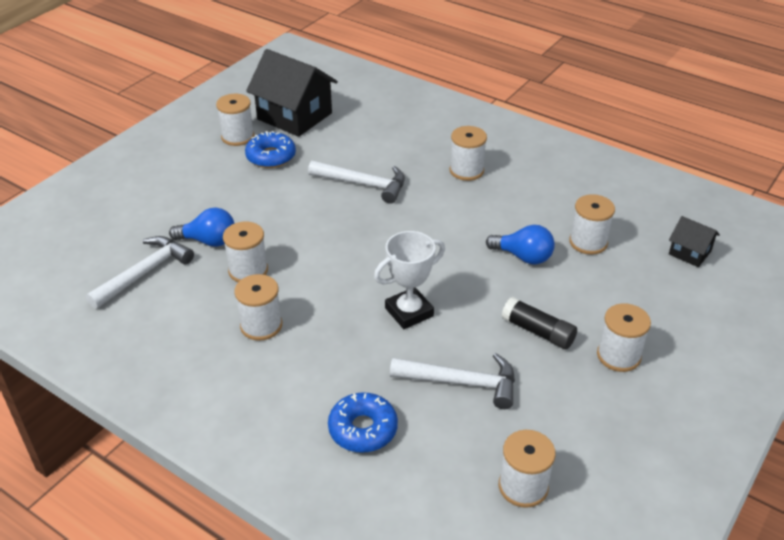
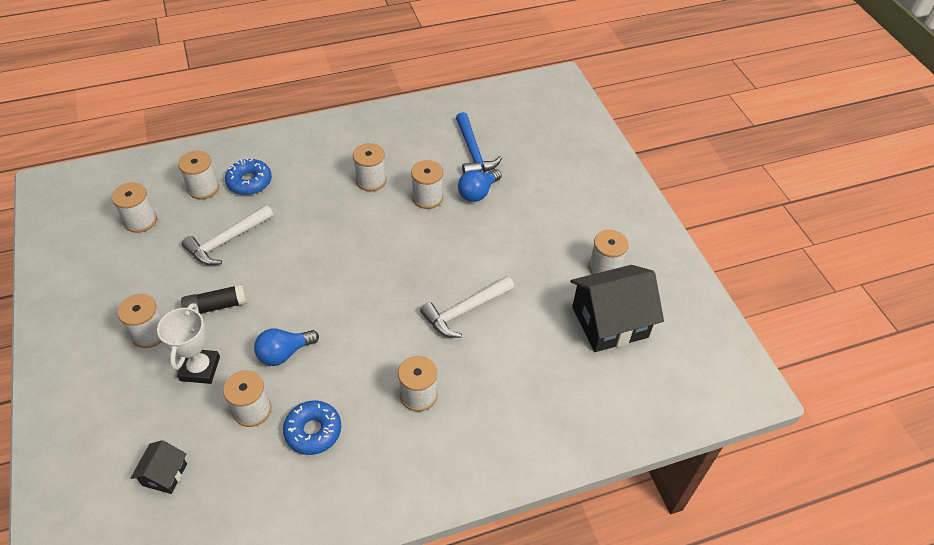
camera: 125 degrees right, 10 degrees up
white hammer [86,236,194,309] -> blue hammer [456,112,502,174]
blue donut [245,131,296,168] -> blue donut moved to [283,400,341,455]
white trophy [374,231,445,329] -> white trophy moved to [157,303,220,384]
black house [669,216,720,267] -> black house turned 60 degrees counterclockwise [131,440,187,494]
none -> white spool [178,150,219,199]

